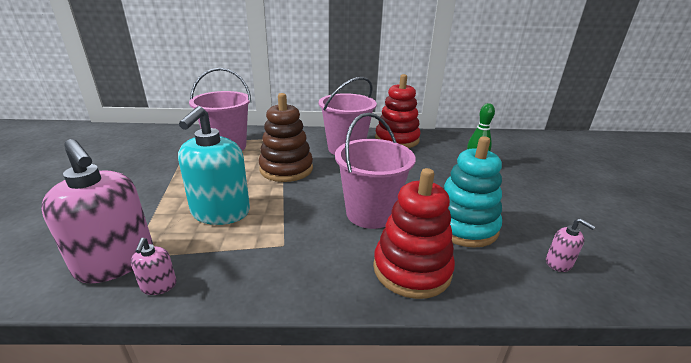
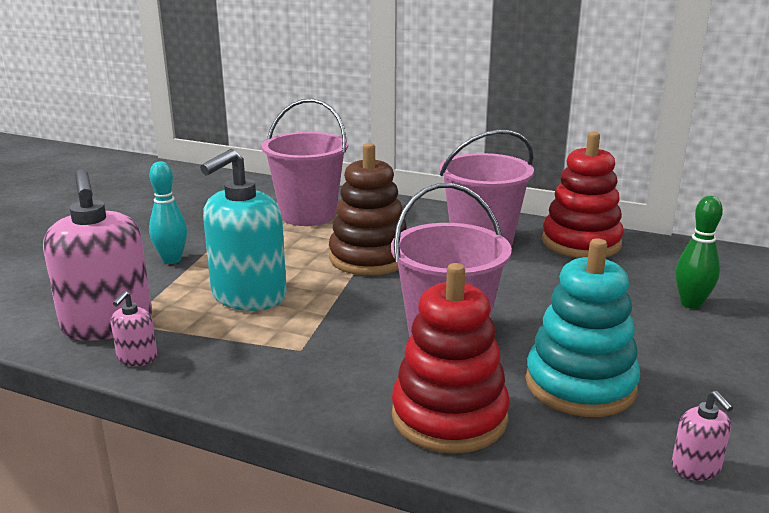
camera: 25 degrees right, 5 degrees down
none -> turquoise bowling pin [149,161,187,264]

